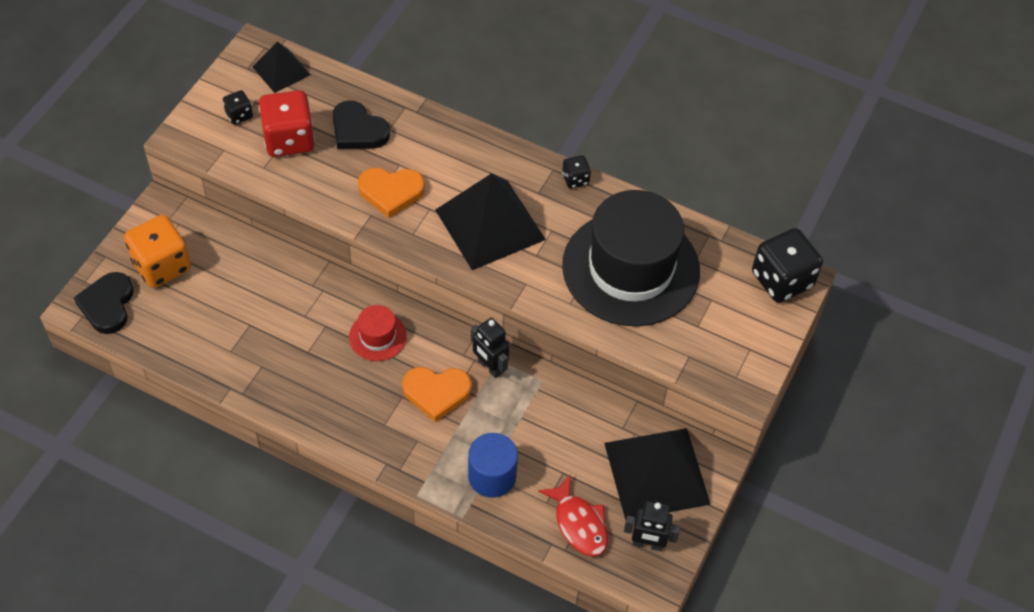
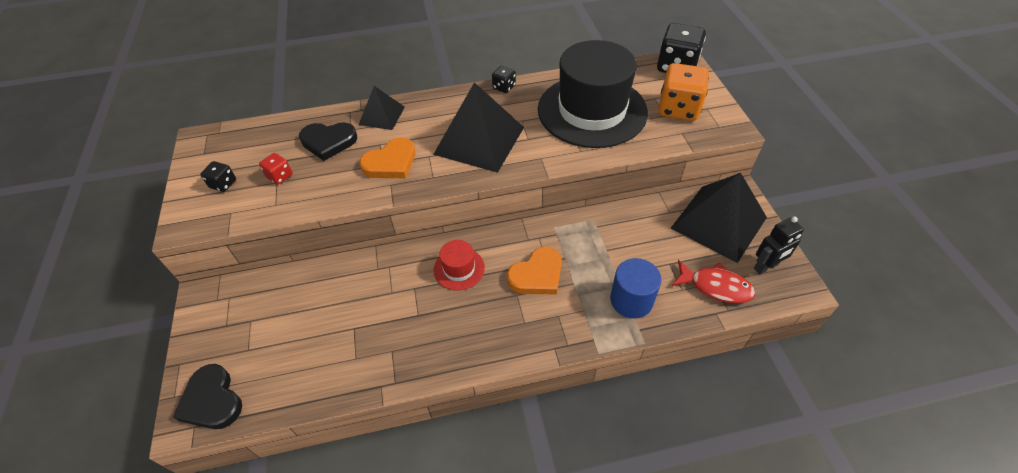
camera: 35 degrees left, 5 degrees down
orange dice [124,215,191,288] -> orange dice moved to [658,63,709,121]
black pyramid [253,42,311,93] -> black pyramid moved to [358,86,405,130]
red dice [259,90,315,157] -> red dice [259,153,293,185], size x0.49
black robot [471,318,509,378] -> none

